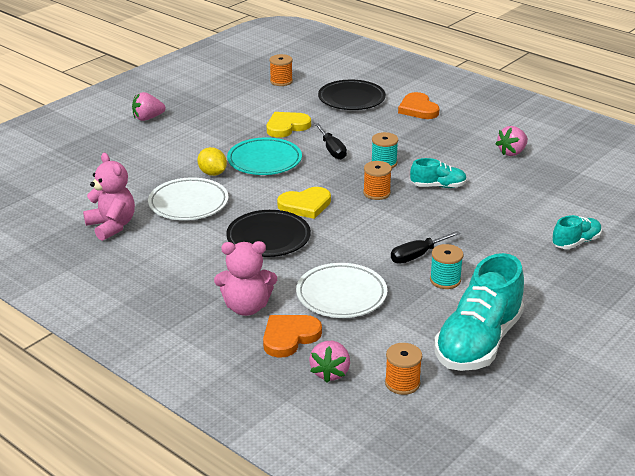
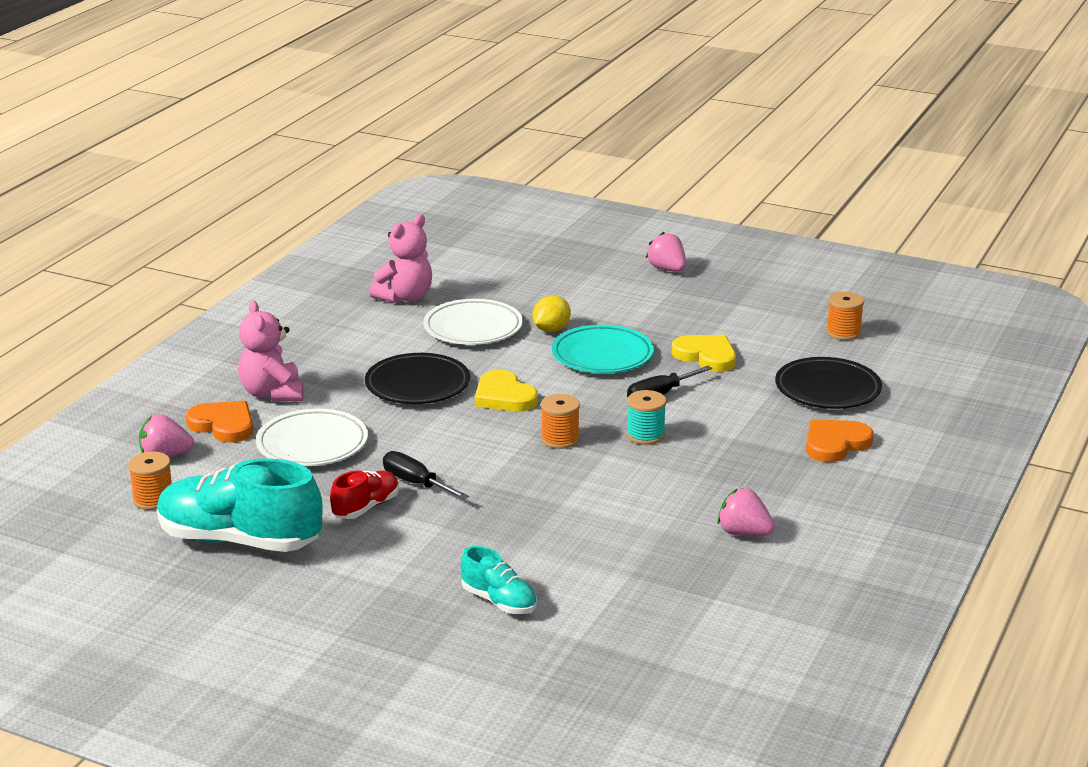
camera: 75 degrees right, 5 degrees down
turquoise shoe [410,158,467,188] -> none
turquoise spool [430,244,463,289] -> red shoe [330,471,399,519]

